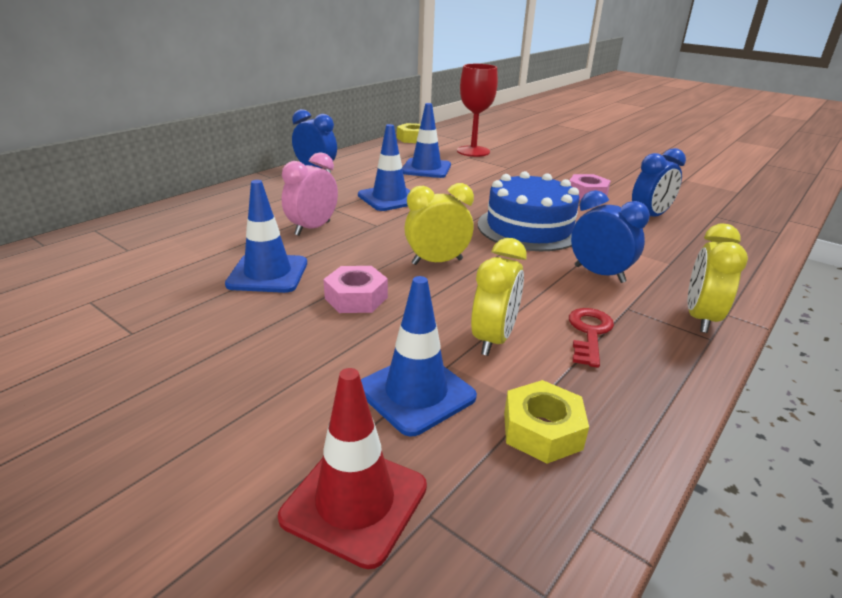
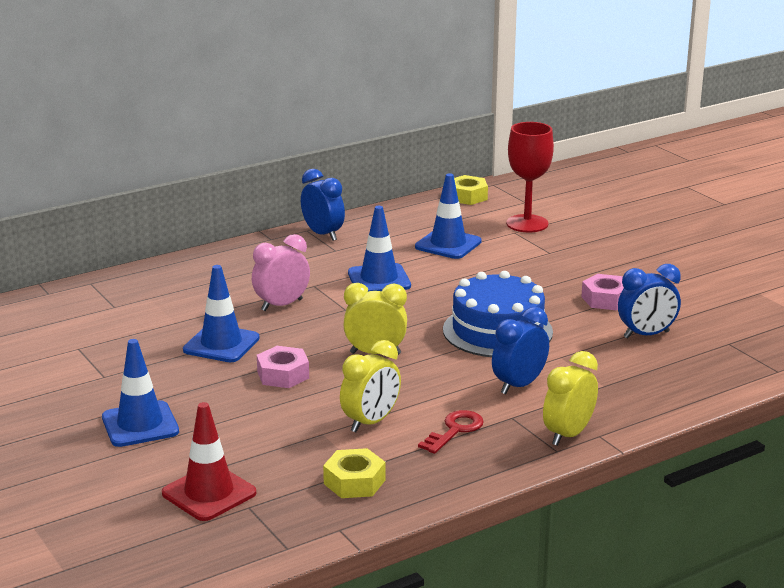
camera: 20 degrees right, 5 degrees down
blue traffic cone [361,276,477,436] -> blue traffic cone moved to [102,339,179,447]
blue clock [571,190,650,283] -> blue clock turned 105 degrees counterclockwise [492,307,549,394]

